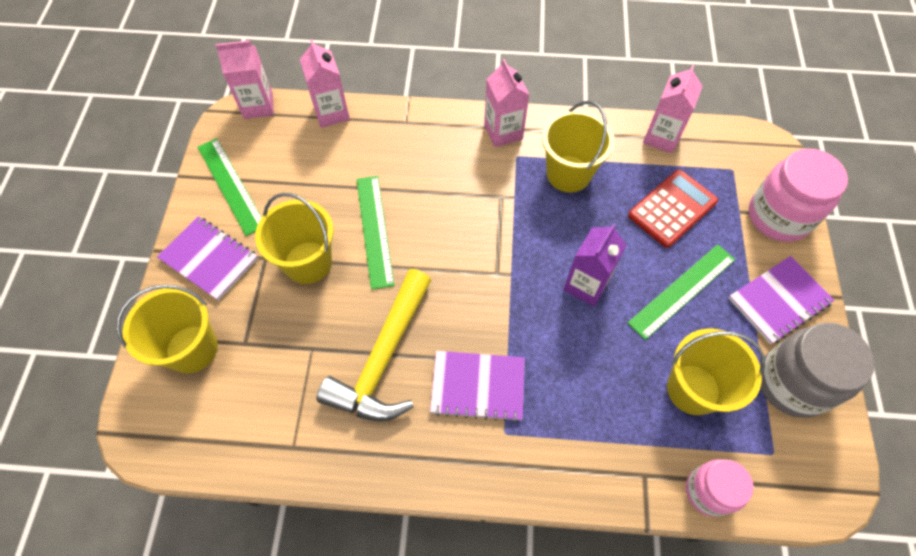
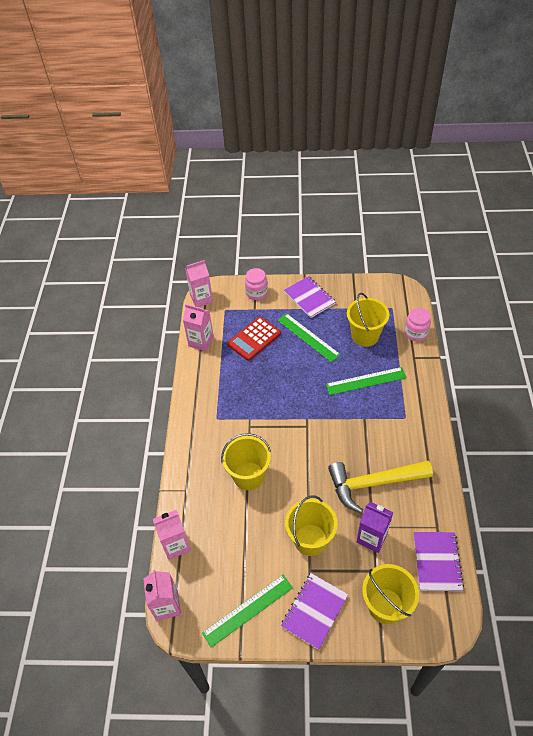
camera: 90 degrees left, 10 degrees down
yellow hammer [317,269,431,421] -> yellow hammer turned 150 degrees clockwise [328,461,433,513]
green ruler [357,176,395,290] -> green ruler moved to [326,367,407,395]
purple notebook [430,351,525,422] -> purple notebook moved to [414,532,464,591]
pink carton [484,59,530,147] -> pink carton moved to [185,260,213,307]
yellow bucket [542,101,614,193] -> yellow bucket moved to [221,433,271,490]
purple carton [563,223,627,306] -> purple carton moved to [357,502,393,553]
red calculator [628,170,718,248] -> red calculator turned 90 degrees counterclockwise [227,317,281,361]
pink jar [749,148,848,242] -> pink jar [245,268,268,300], size x0.62
grey jar [760,323,874,418] -> none

